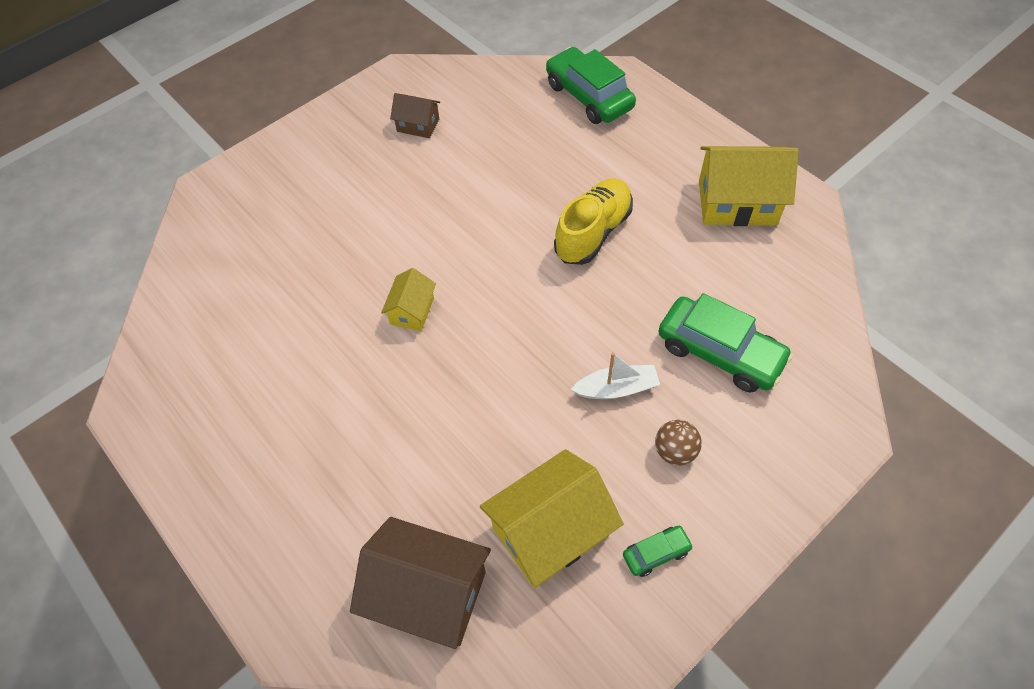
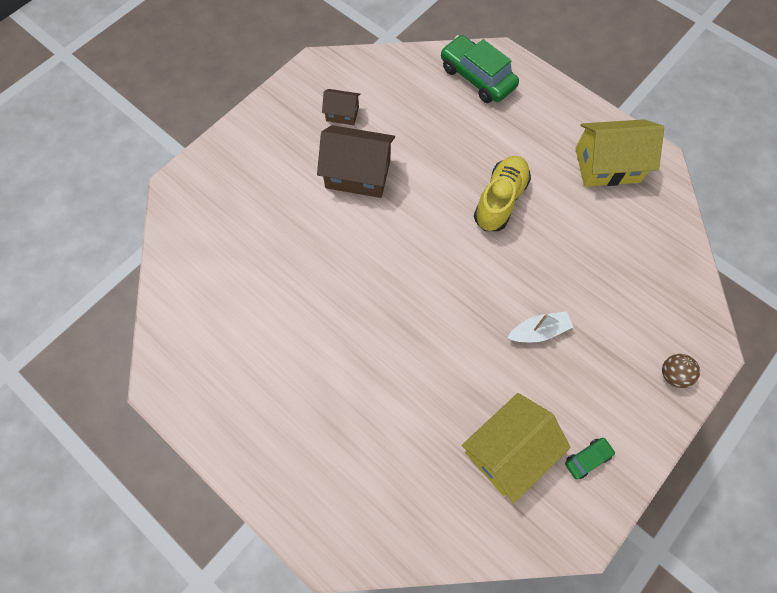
camera: 10 degrees left, 10 degrees up
brown house [350,517,491,649] -> brown house moved to [317,125,395,198]
yellow house [381,268,436,331] -> none
brown ball [655,420,702,466] -> brown ball moved to [662,354,700,388]
green car [658,293,793,392] -> none

